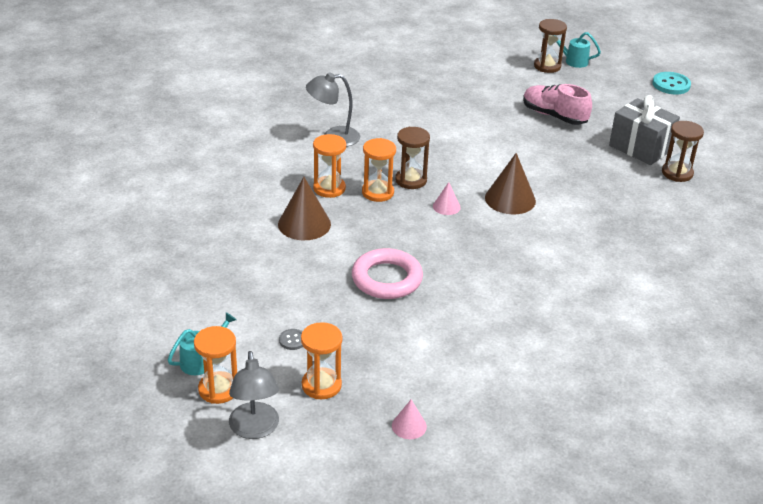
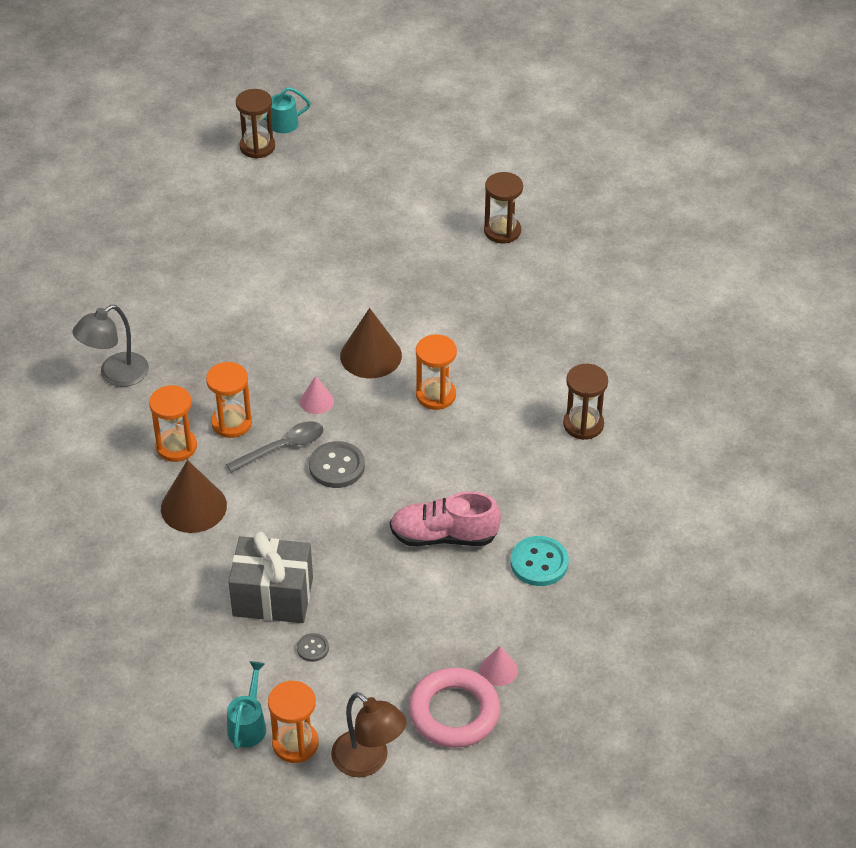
camera: 35 degrees left, 10 degrees up
grey lamp [229,351,279,439] -> brown lamp [331,692,407,777]
orange hourglass [301,322,343,399] -> orange hourglass moved to [416,334,457,410]
pink ring [352,248,423,299] -> pink ring moved to [409,668,500,748]
brown hourglass [395,127,430,189] -> brown hourglass moved to [563,364,608,440]
pink shoe [523,84,592,125] -> pink shoe moved to [390,491,501,546]
grey gift [609,95,680,165] -> grey gift moved to [228,531,313,623]
turquoise button [653,72,691,94] -> turquoise button moved to [510,536,569,586]
none -> grey spoon [226,421,324,473]
none -> grey button [309,441,365,488]

